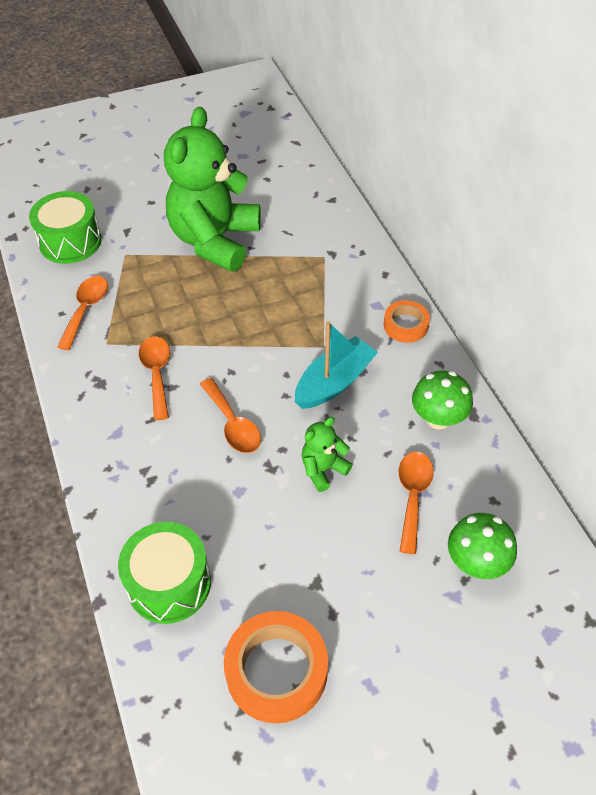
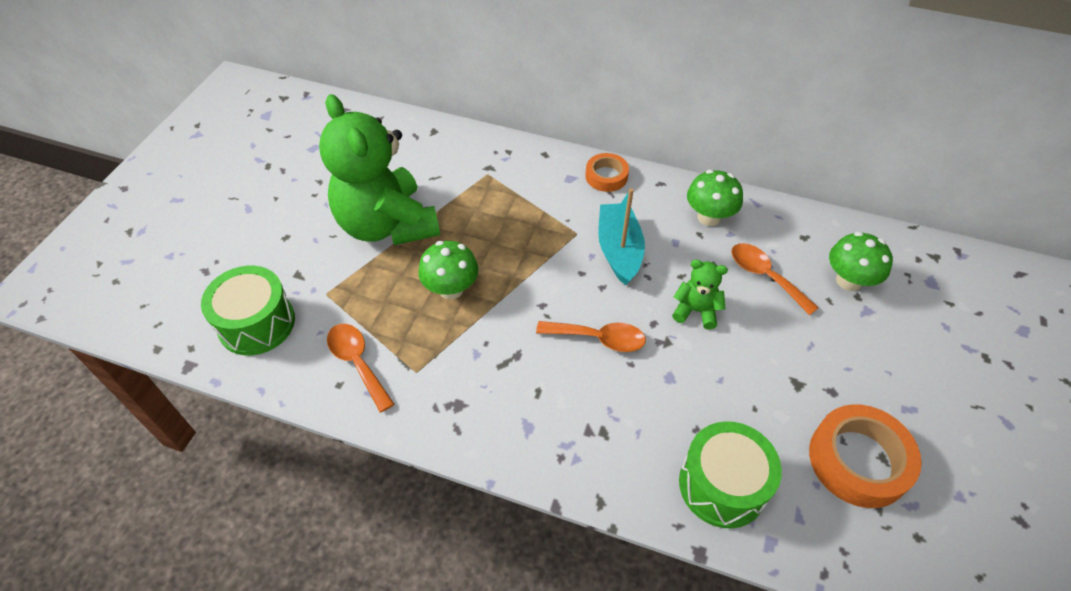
camera: 50 degrees left, 0 degrees up
orange spoon [139,336,170,420] -> none
green teddy bear [301,417,353,492] -> green teddy bear turned 105 degrees clockwise [672,260,728,329]
none -> green mushroom [418,241,479,300]

